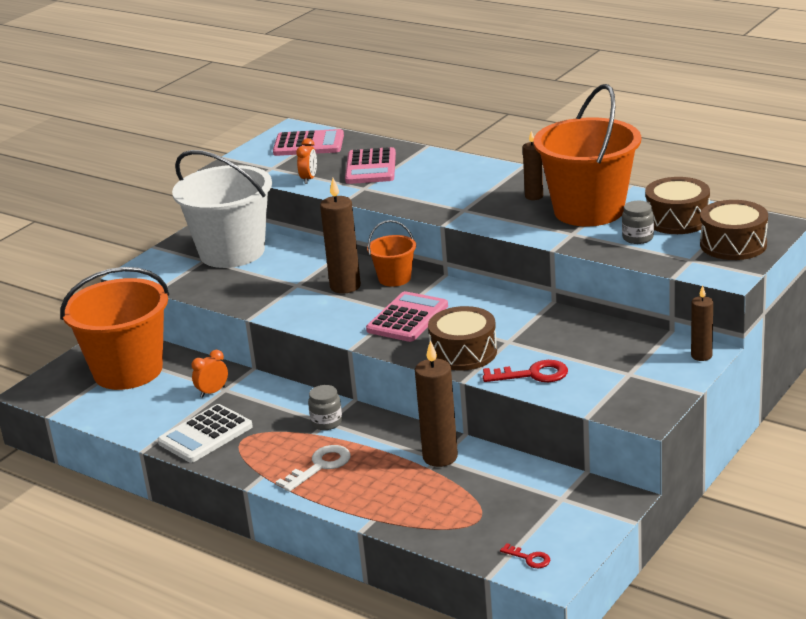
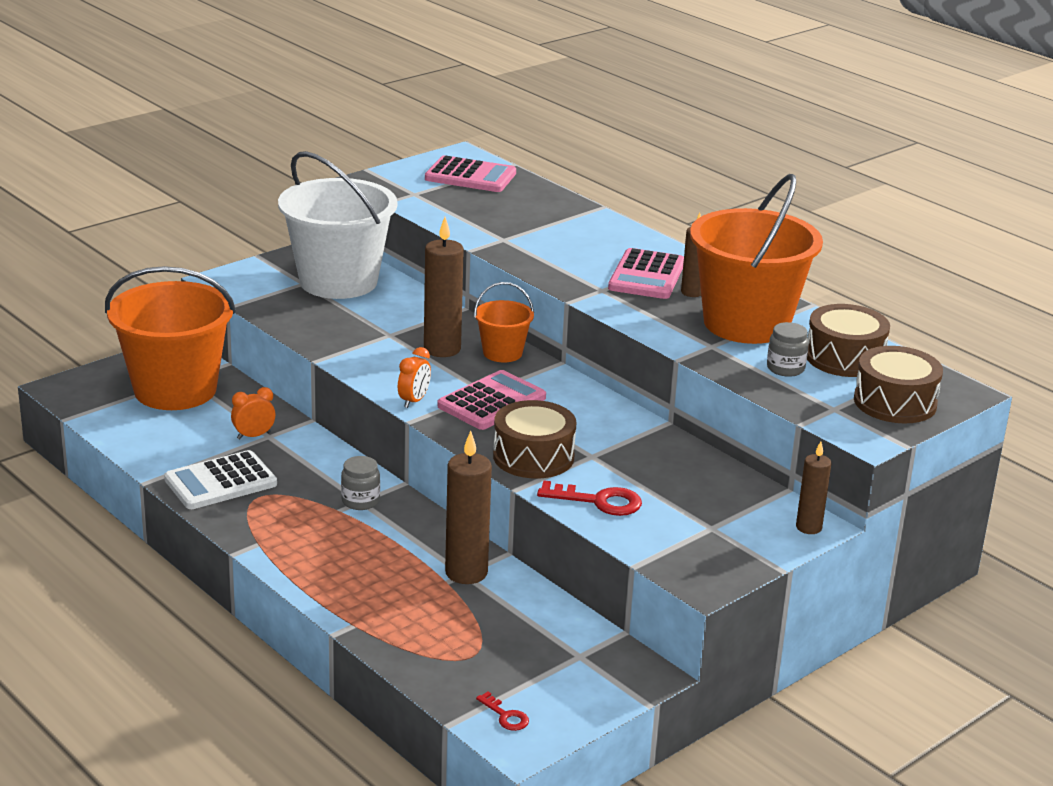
camera: 10 degrees right, 0 degrees up
white key [276,445,351,492] -> none
orange clock [296,138,317,184] -> orange clock moved to [398,347,431,408]
pink calculator [345,147,396,184] -> pink calculator moved to [608,248,684,299]

